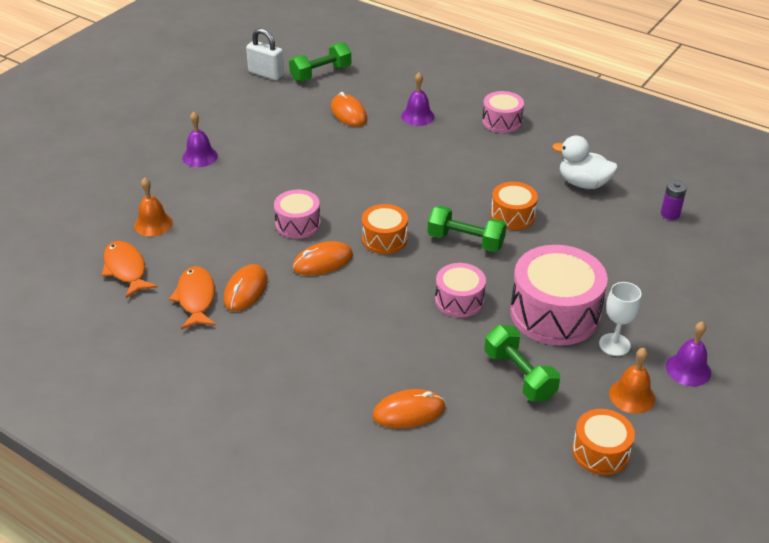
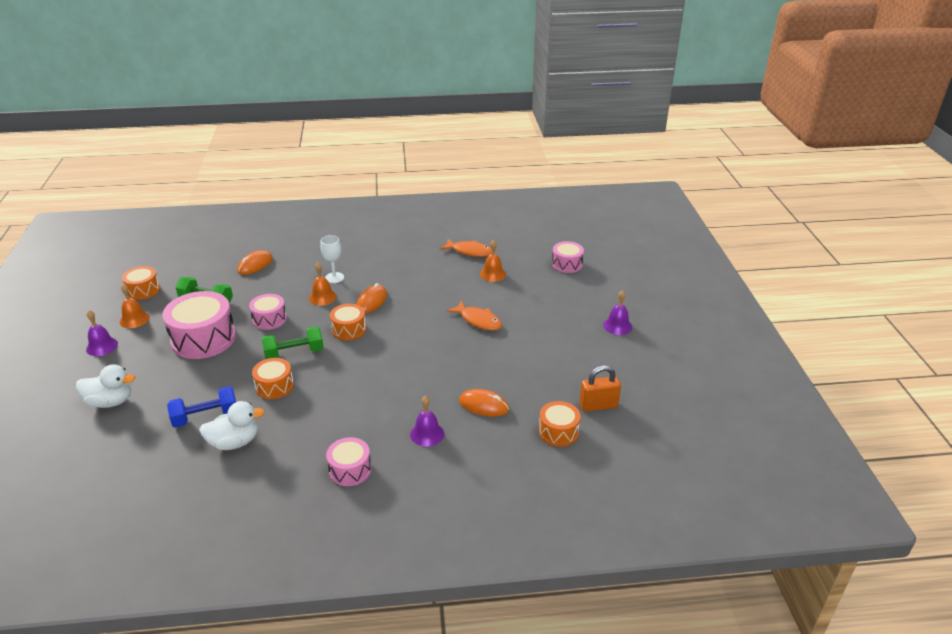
camera: 140 degrees right, 5 degrees down
orange fish [169,266,216,330] -> orange fish moved to [447,300,502,331]
purple bell [182,112,218,167] -> purple bell moved to [603,290,632,335]
orange mouse [224,264,267,311] -> none
white padlock [246,28,284,80] -> orange padlock [579,365,621,412]
pink drum [274,190,321,239] -> pink drum moved to [552,241,584,273]
green dumbbell [289,42,351,82] -> orange drum [539,401,581,447]
white goblet [599,282,641,356] -> white goblet moved to [321,235,344,283]
purple battery [661,180,687,220] -> none
none -> white duck [76,364,135,408]
none -> blue dumbbell [167,386,236,428]
none -> orange bell [309,263,337,306]

